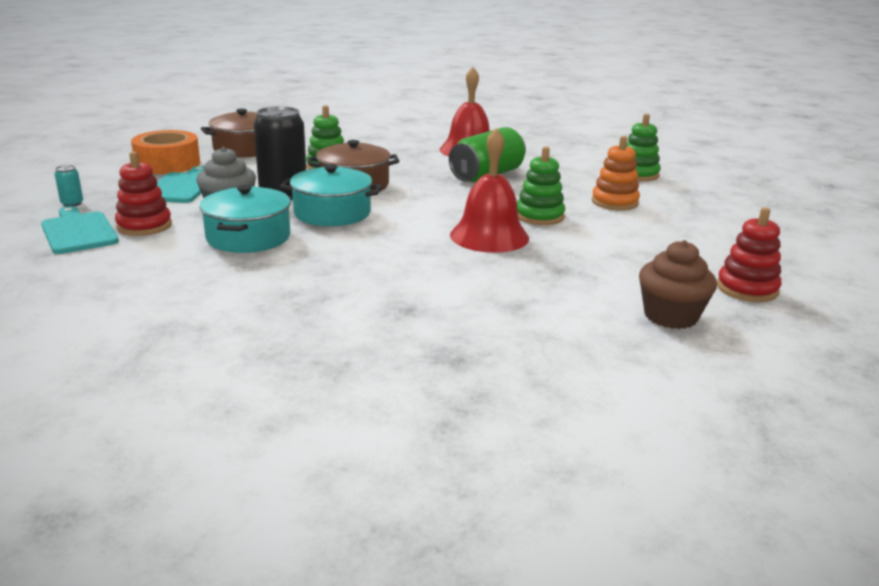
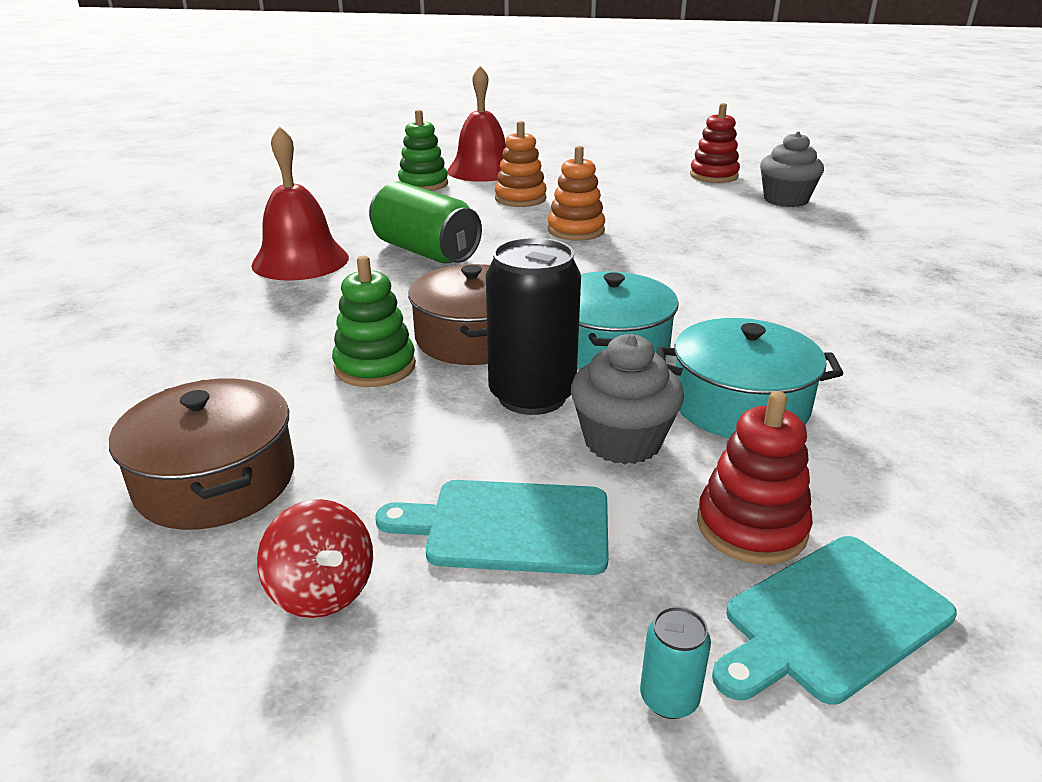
camera: 90 degrees left, 5 degrees up
orange tape [131,130,200,174] -> red spinning top [257,499,373,618]
red bell [450,128,529,253] -> red bell moved to [447,66,506,182]
green stacking toy [517,147,565,225] -> orange stacking toy [548,146,605,241]
brown cupcake [639,240,717,329] -> grey cupcake [760,132,824,207]

